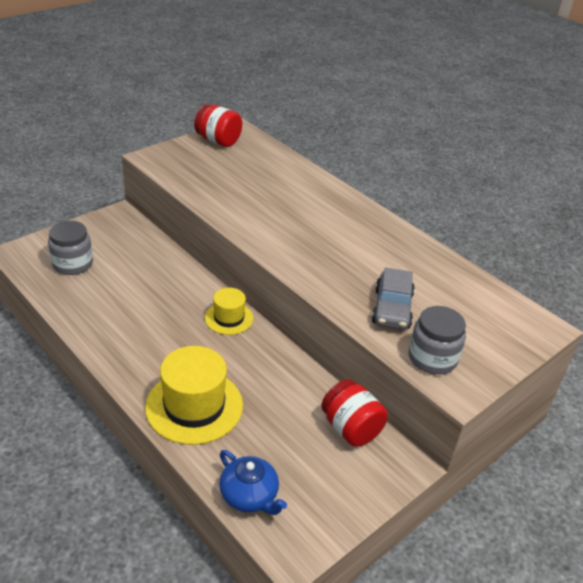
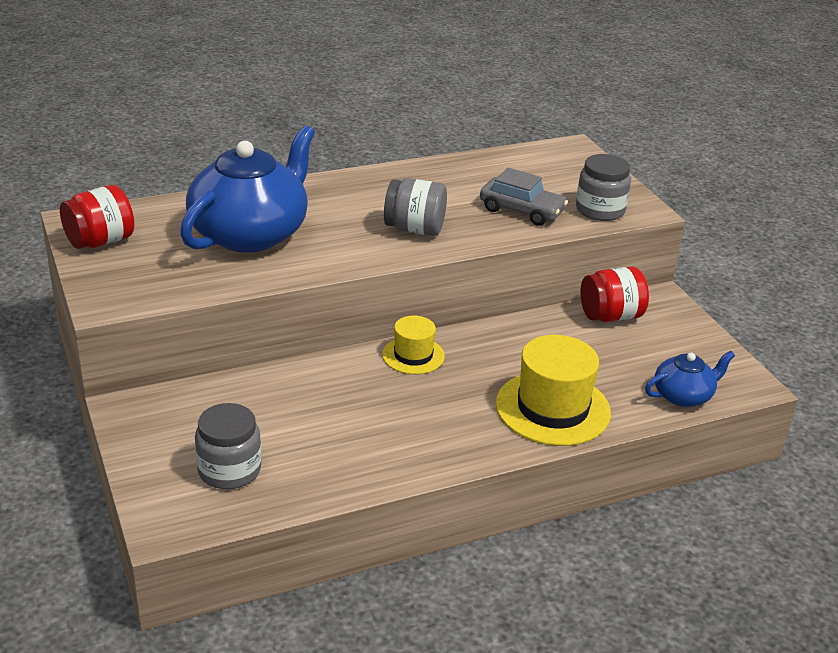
camera: 70 degrees left, 5 degrees down
none -> blue teapot [180,125,315,253]
none -> grey jar [384,178,447,236]

